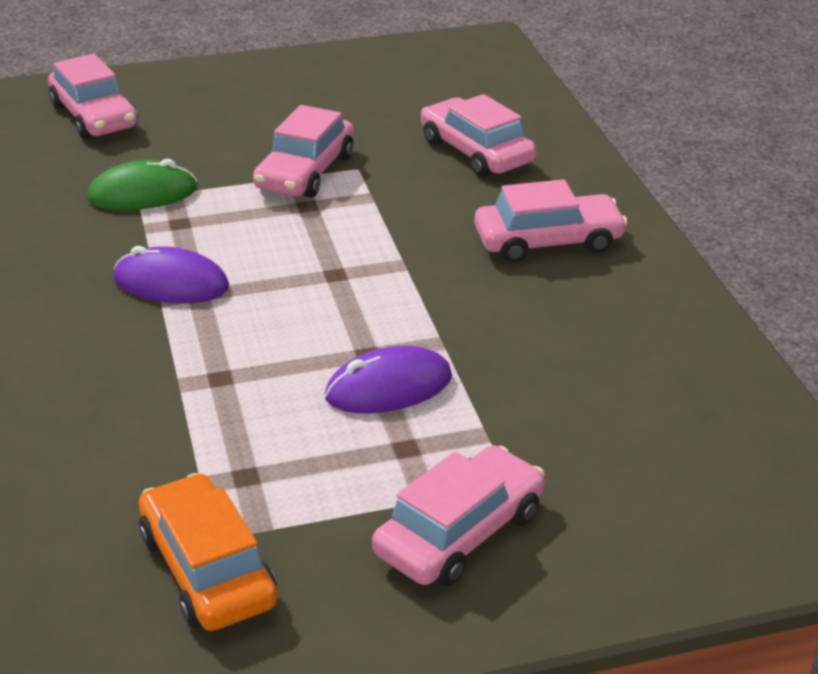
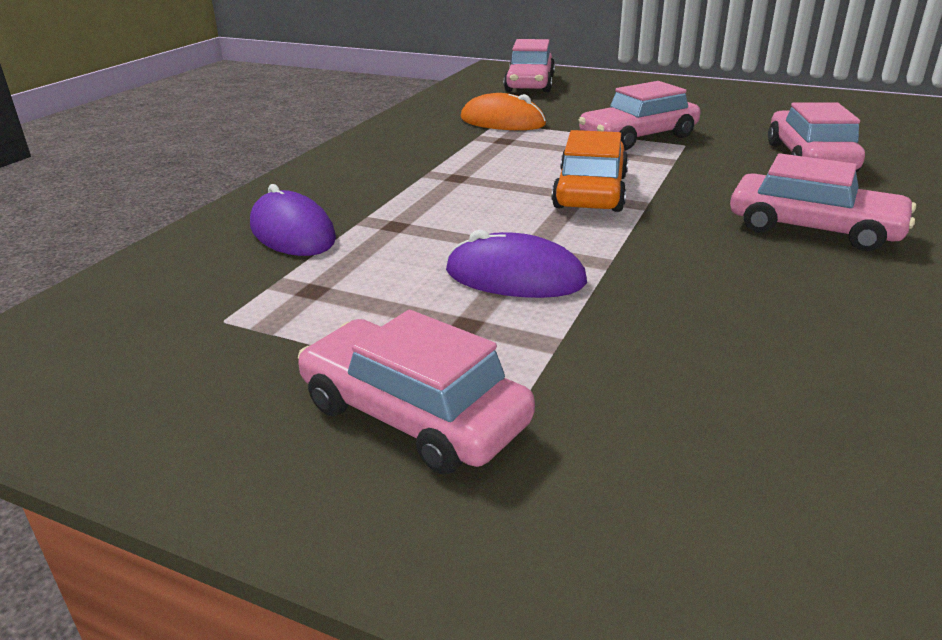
camera: 40 degrees right, 5 degrees down
green mouse [87,159,197,210] -> orange mouse [460,93,546,130]
purple mouse [113,246,229,303] -> purple mouse moved to [250,184,336,256]
orange car [139,473,277,631] -> orange car moved to [552,130,629,212]
pink car [372,445,545,586] -> pink car turned 135 degrees counterclockwise [298,310,535,474]

